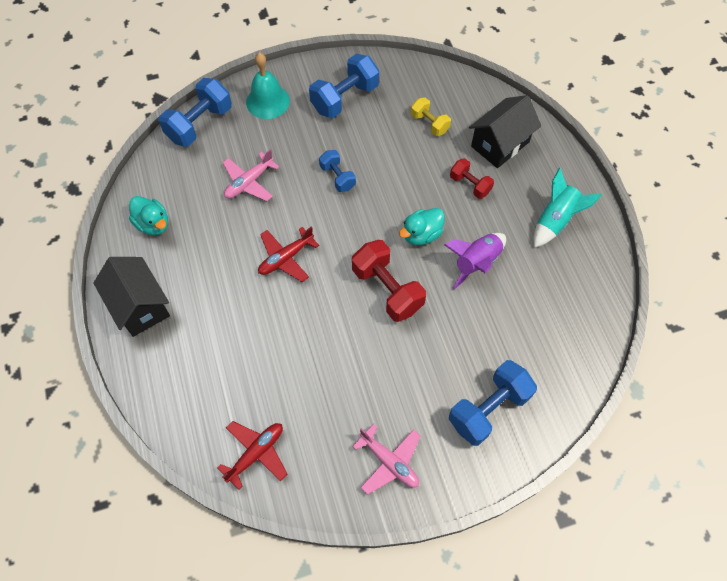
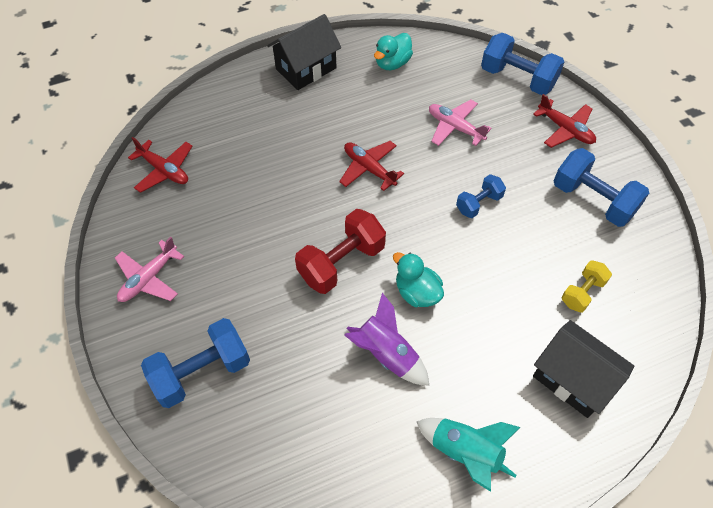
camera: 85 degrees right, 5 degrees down
turquoise bell [246,53,290,119] -> red plane [533,94,596,148]
blue dumbbell [449,360,537,446] -> blue dumbbell turned 75 degrees counterclockwise [141,318,250,408]
red dumbbell [450,158,494,199] -> none

